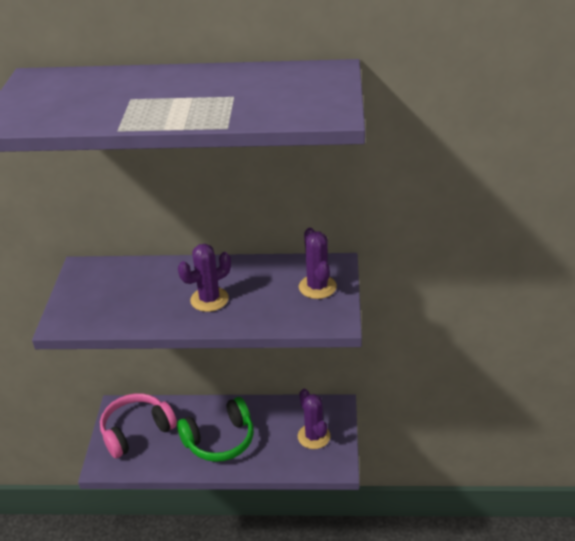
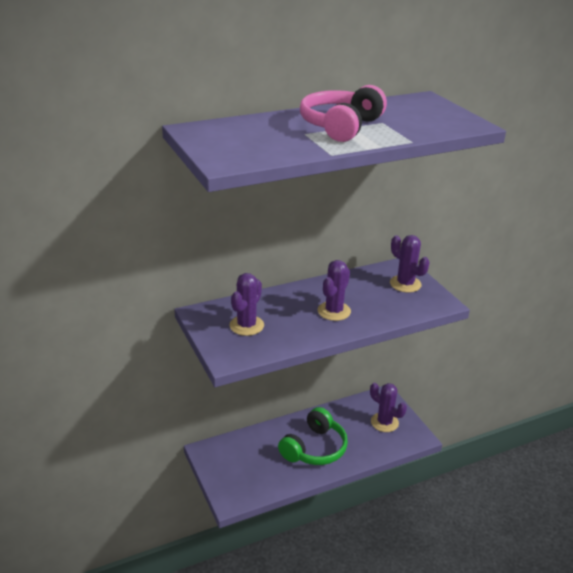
camera: 30 degrees left, 5 degrees down
pink headphones [100,393,177,458] -> pink headphones moved to [300,85,387,142]
none -> purple cactus [230,273,264,336]

